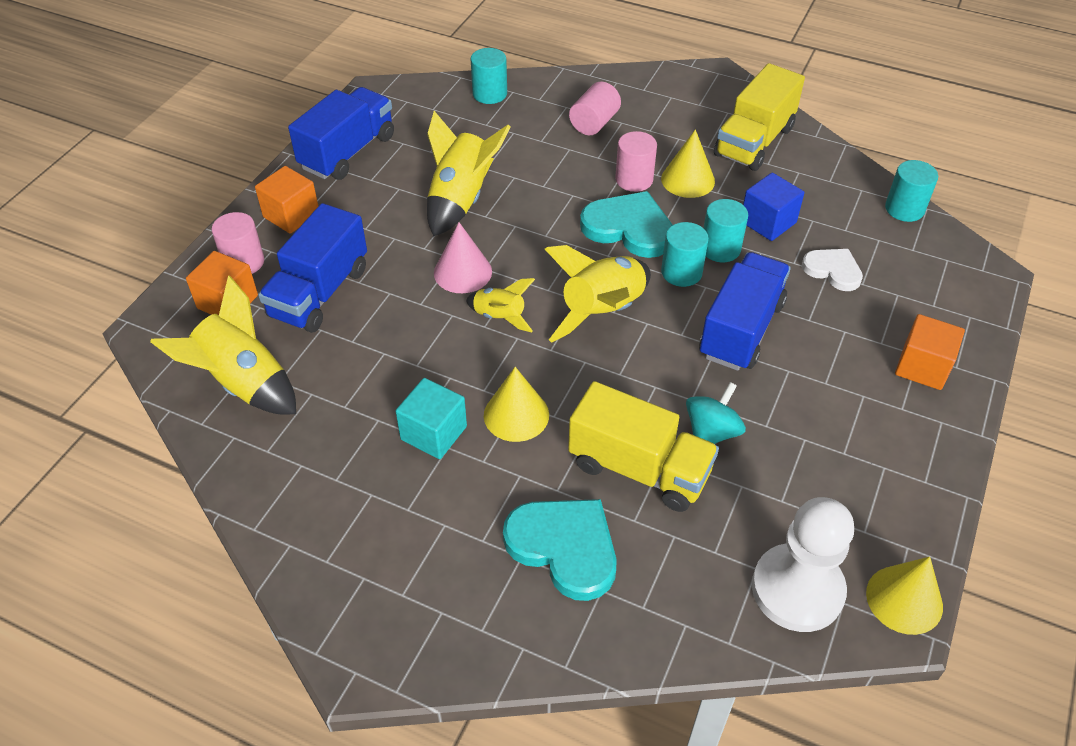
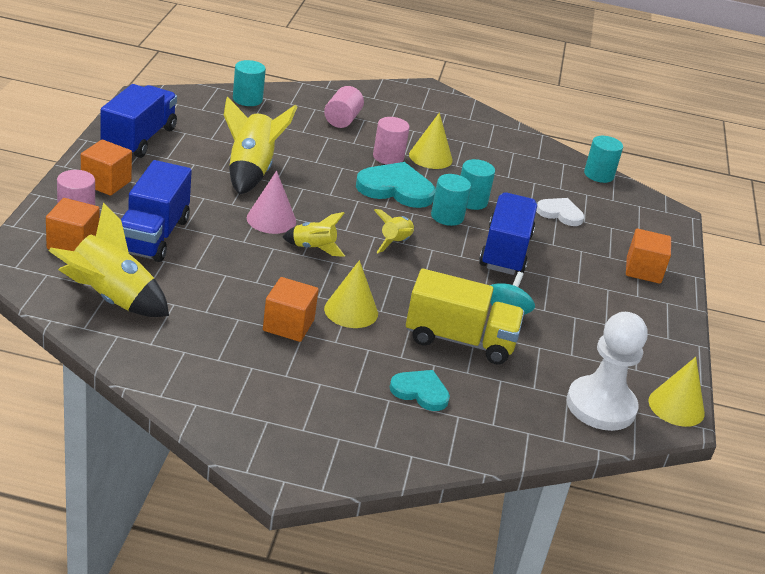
camera: 20 degrees left, 15 degrees down
turquoise cube [396,378,467,459] -> orange cube [263,277,319,342]
turquoise heart [503,499,617,601] -> turquoise heart [390,370,450,411], size x0.61
yellow rocket [545,245,651,343] -> yellow rocket [374,209,414,253], size x0.57
yellow truck [714,63,805,171] -> none
blue cube [743,173,804,241] -> none

